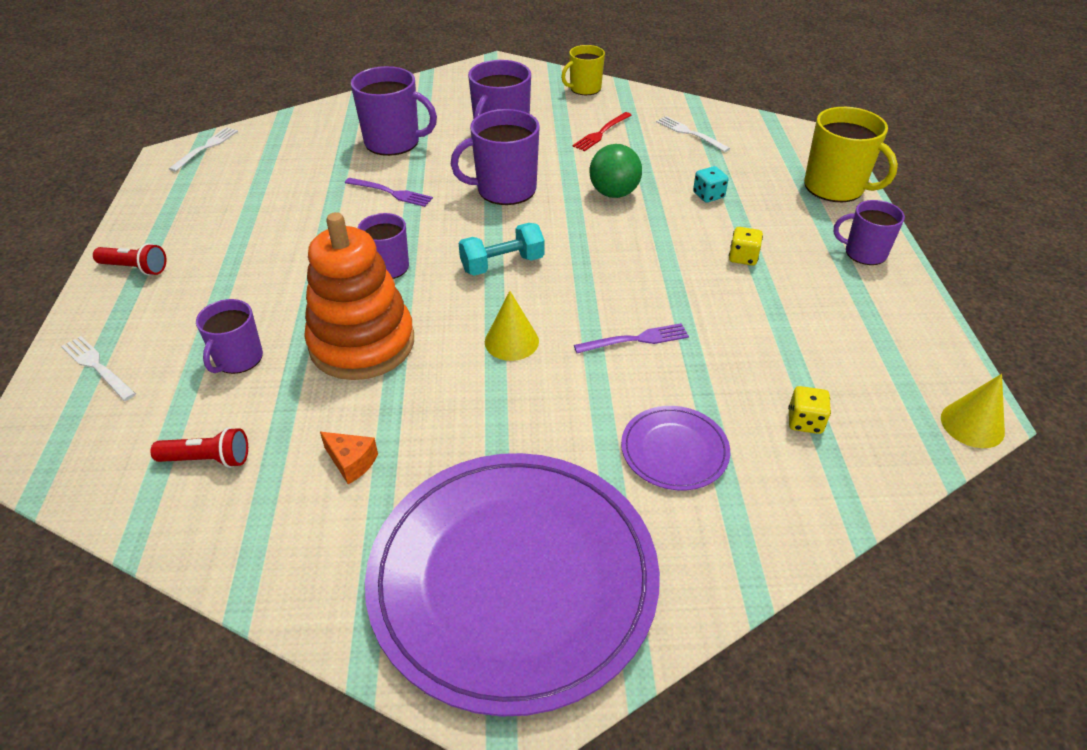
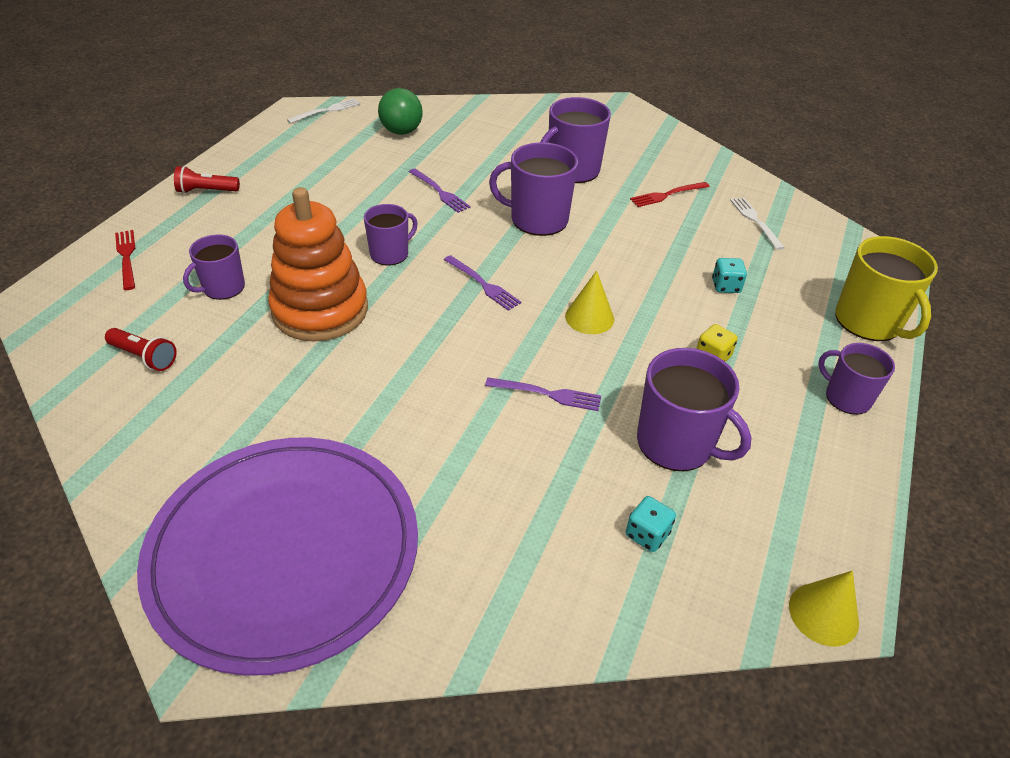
camera: 25 degrees right, 0 degrees up
white fork [61,336,136,401] -> red fork [115,230,135,290]
red flashlight [93,243,167,275] -> red flashlight turned 135 degrees clockwise [174,166,240,194]
orange cheese [320,432,378,484] -> none
purple mug [351,66,437,156] -> purple mug moved to [637,348,752,471]
turquoise dumbbell [459,223,545,276] -> purple fork [444,255,521,311]
yellow cone [485,291,539,361] -> yellow cone moved to [565,270,614,334]
yellow mug [561,45,605,95] -> none
green ball [589,144,642,198] -> green ball moved to [378,88,423,135]
purple plate [621,406,730,490] -> none
yellow dice [788,386,831,434] -> turquoise dice [626,496,676,552]

